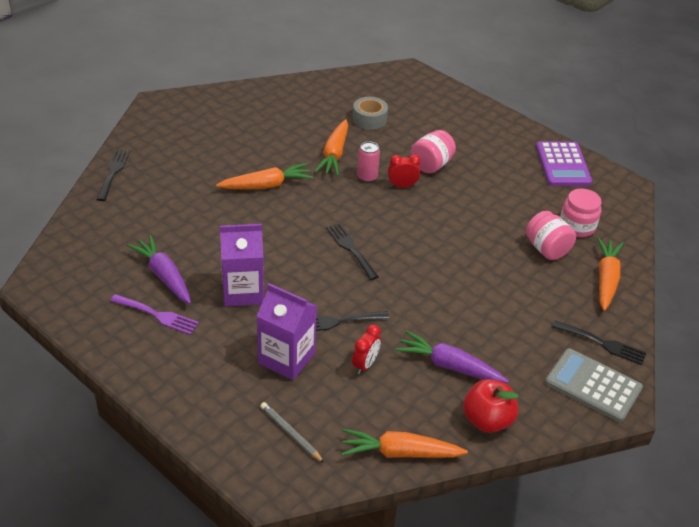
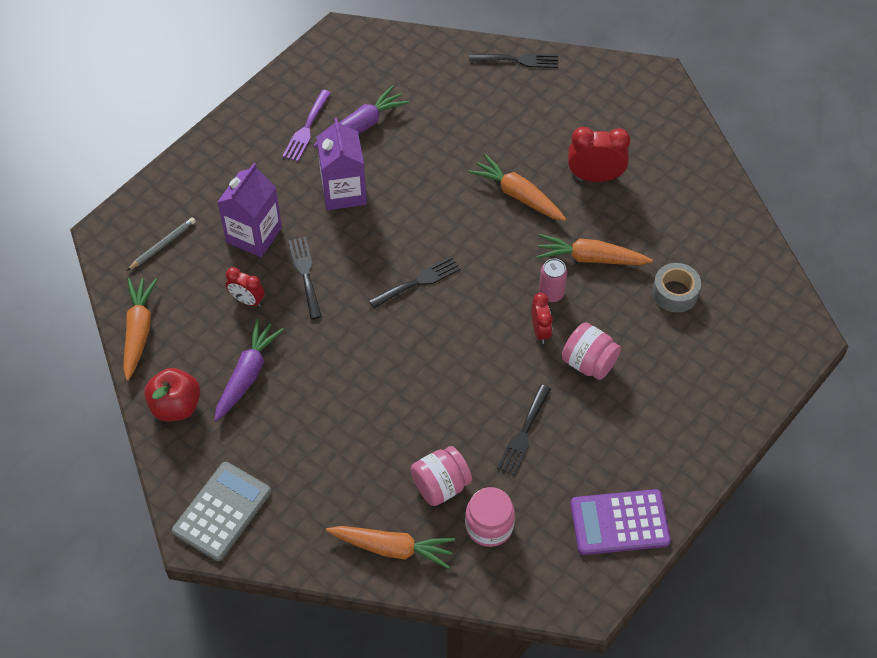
camera: 90 degrees right, 15 degrees up
orange carrot [216,163,313,189] -> orange carrot turned 150 degrees clockwise [468,154,566,221]
black fork [552,320,647,365] -> black fork moved to [497,384,551,476]
none -> red clock [568,127,630,182]

